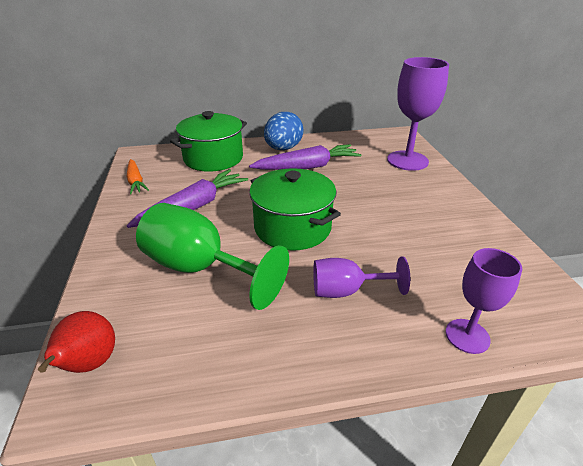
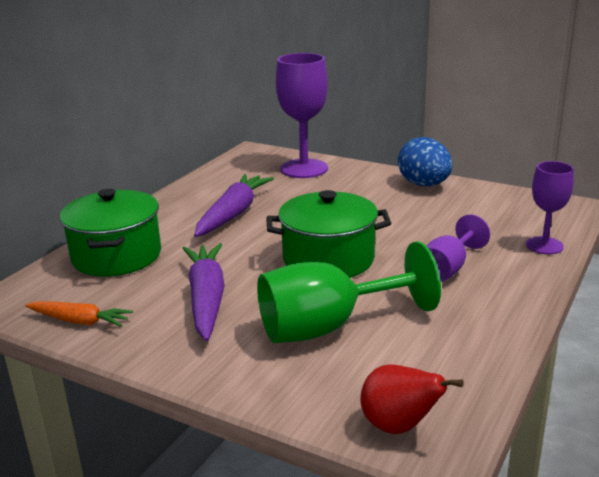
camera: 50 degrees left, 10 degrees down
blue egg [264,112,304,150] -> blue egg moved to [398,137,452,187]

